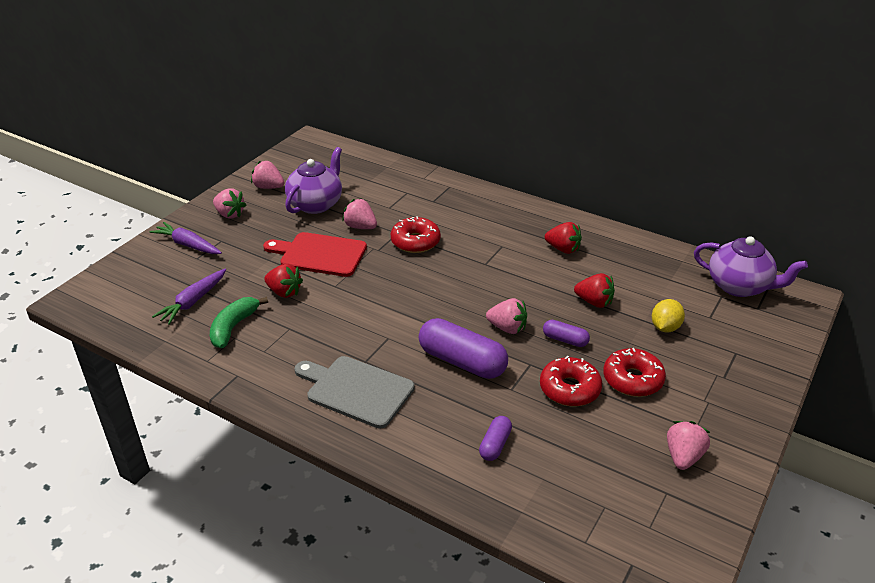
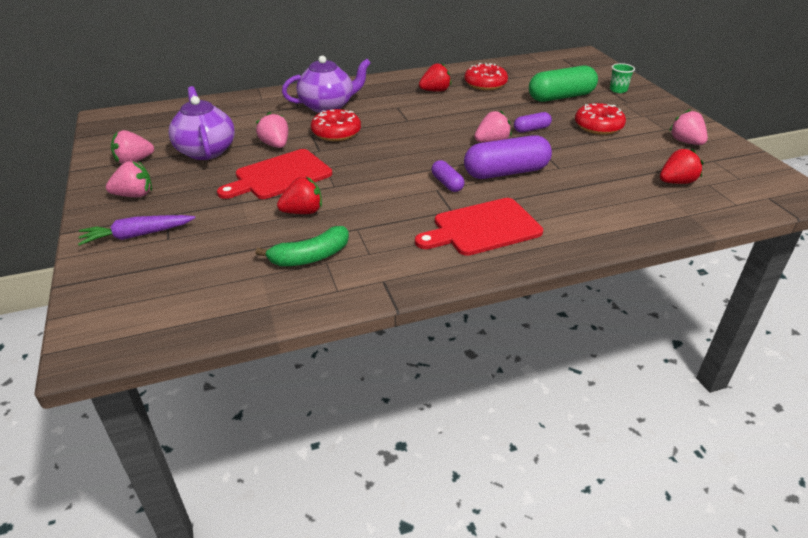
camera: 50 degrees left, 0 degrees up
purple carrot [152,268,226,325] -> none
green banana [210,297,268,348] -> green banana turned 90 degrees counterclockwise [255,226,349,266]
grey cutting board [295,356,415,428] -> red cutting board [415,198,543,256]
pink strawberry [342,198,377,229] -> pink strawberry turned 75 degrees clockwise [256,112,288,148]
purple capsule [479,416,512,461] -> purple capsule moved to [432,160,464,192]
red donut [540,356,602,406] -> red donut moved to [464,63,508,90]
red strawberry [574,273,615,308] -> red strawberry moved to [660,148,704,184]
yellow lemon [652,299,685,332] -> green capsule [529,66,598,102]
purple teapot [694,236,808,297] -> purple teapot moved to [282,56,371,113]
none -> green cup [610,63,635,93]

